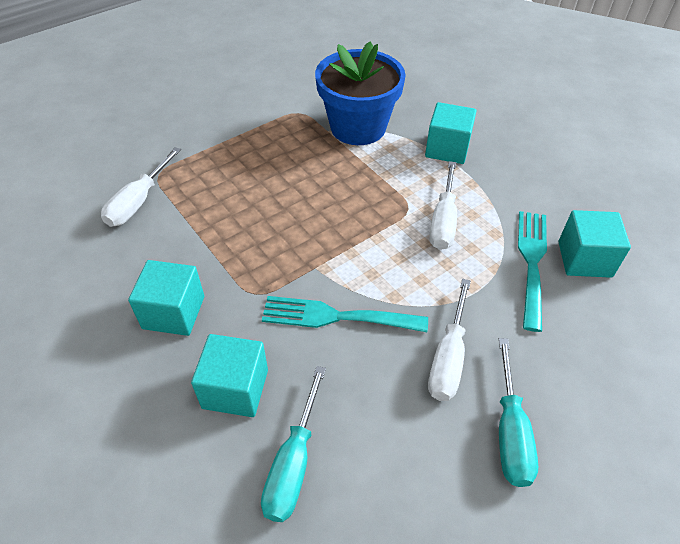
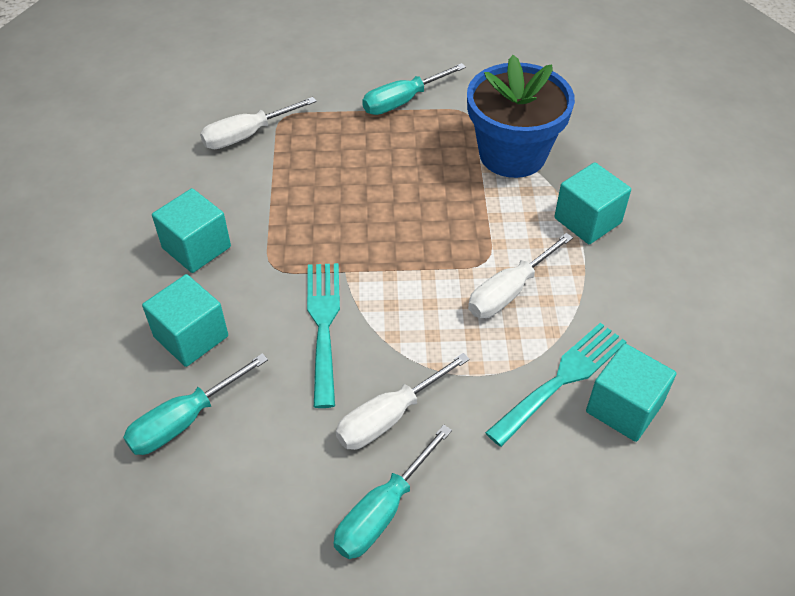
camera: 35 degrees right, 0 degrees up
turquoise fork [262,296,428,332] -> turquoise fork turned 45 degrees clockwise [307,263,340,408]
none -> turquoise screwdriver [362,63,466,115]

